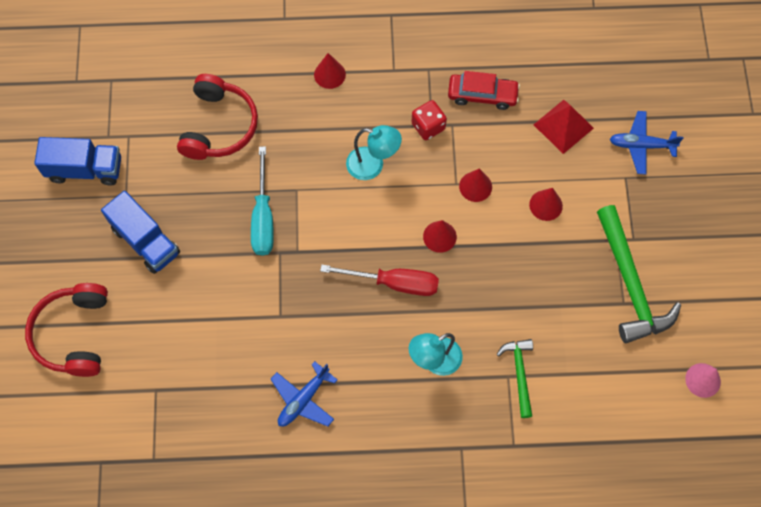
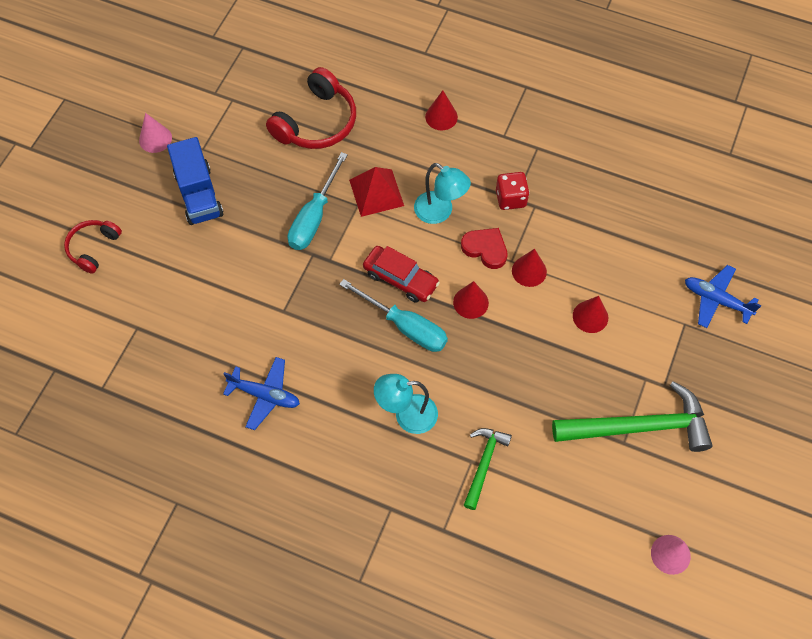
camera: 25 degrees right, 5 degrees down
red headphones [25,283,108,377] -> red headphones [64,220,122,274], size x0.60
blue truck [34,137,121,186] -> none
blue plane [271,361,337,427] -> blue plane turned 135 degrees counterclockwise [223,357,300,430]
red screwdriver [320,265,439,296] -> turquoise screwdriver [339,279,448,352]
red car [448,71,520,110] -> red car moved to [363,246,440,303]
red pyramid [533,100,594,154] -> red pyramid moved to [349,167,404,217]
green hammer [597,205,681,343] -> green hammer turned 105 degrees counterclockwise [552,381,713,452]
none -> pink cone [139,113,172,153]
none -> red heart [461,228,508,269]

